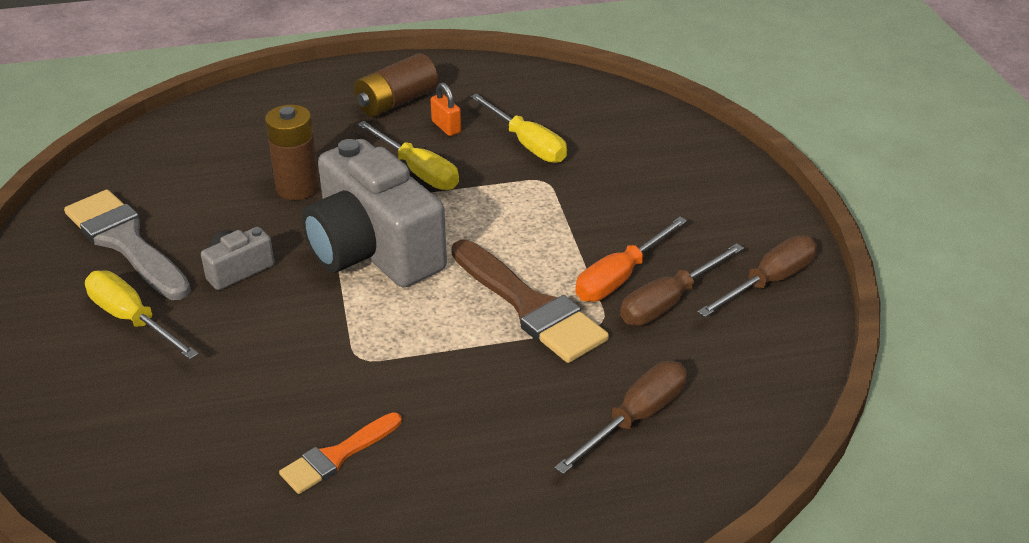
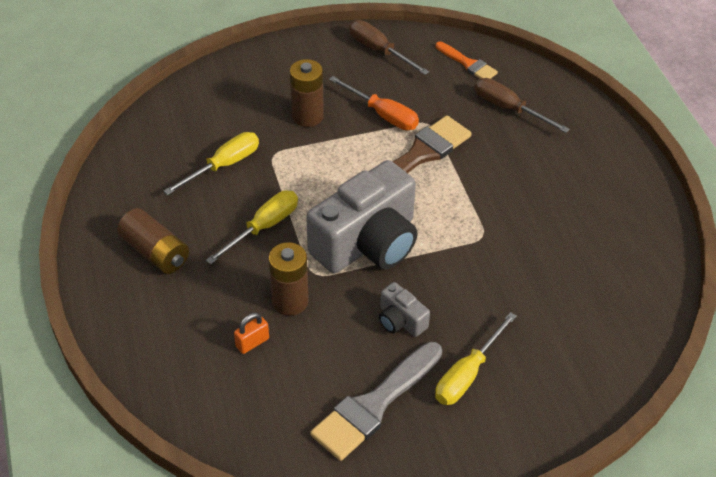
camera: 95 degrees left, 10 degrees up
orange brush [279,412,402,494] -> orange brush moved to [436,41,498,79]
orange padlock [431,82,461,136] -> orange padlock moved to [234,313,269,354]
brown screwdriver [620,243,744,326] -> none
none -> brown battery [290,59,324,127]

